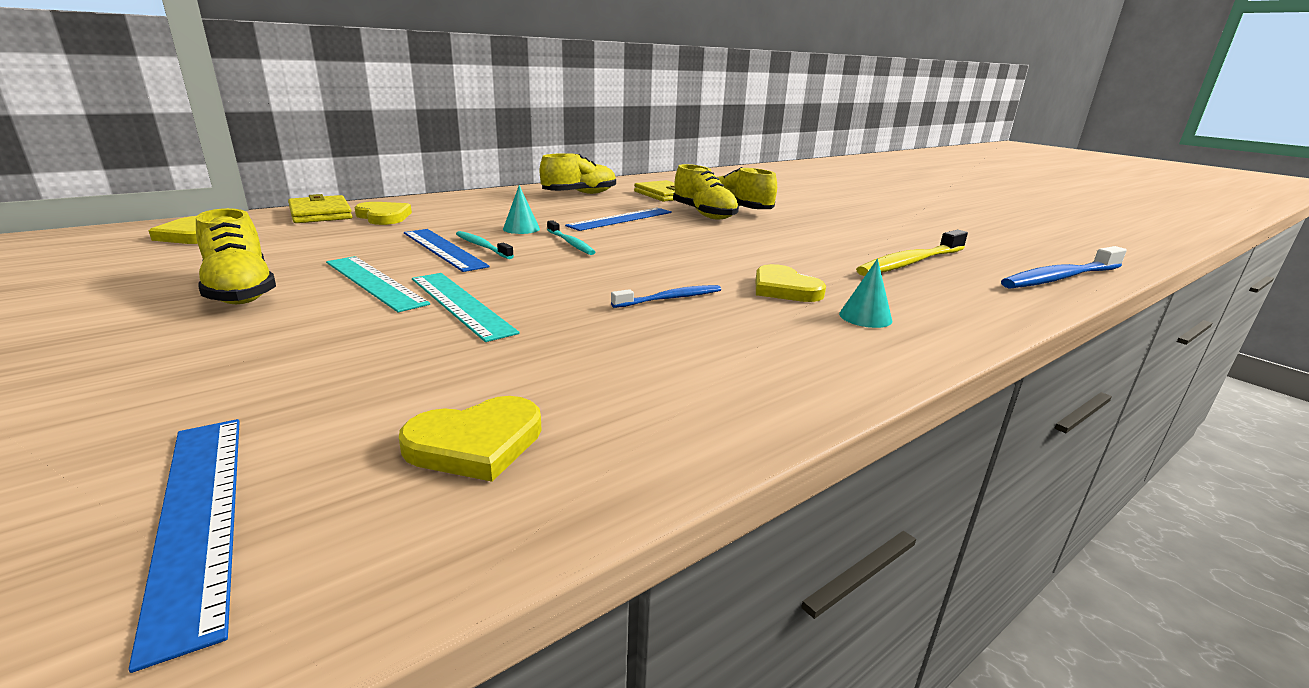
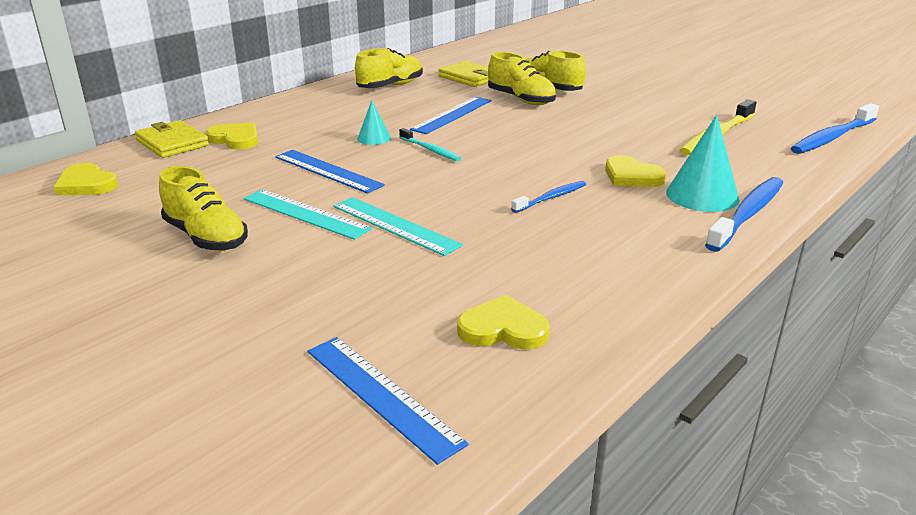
camera: 10 degrees left, 5 degrees up
yellow heart [399,396,542,482] -> yellow heart turned 135 degrees counterclockwise [457,295,550,350]
turquoise toothbrush [456,231,514,259] -> none
turquoise cone [839,259,892,328] -> turquoise cone [666,115,739,212], size x1.80
none -> blue toothbrush [705,177,783,252]

